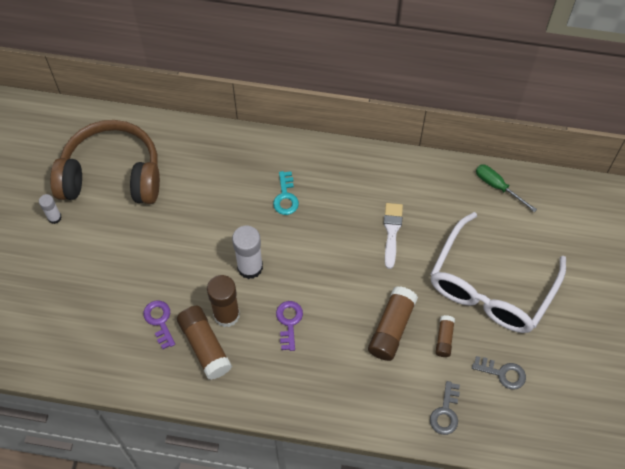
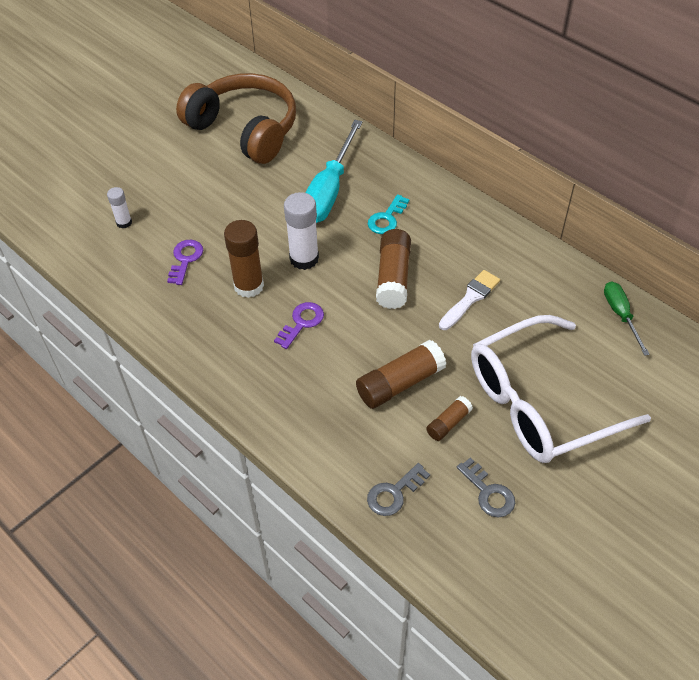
camera: 35 degrees right, 10 degrees down
white glue stick [39,194,62,224] -> white glue stick moved to [107,187,132,228]
brown glue stick [177,306,232,380] -> brown glue stick moved to [376,229,411,309]
none -> turquoise screwdriver [305,120,362,223]

